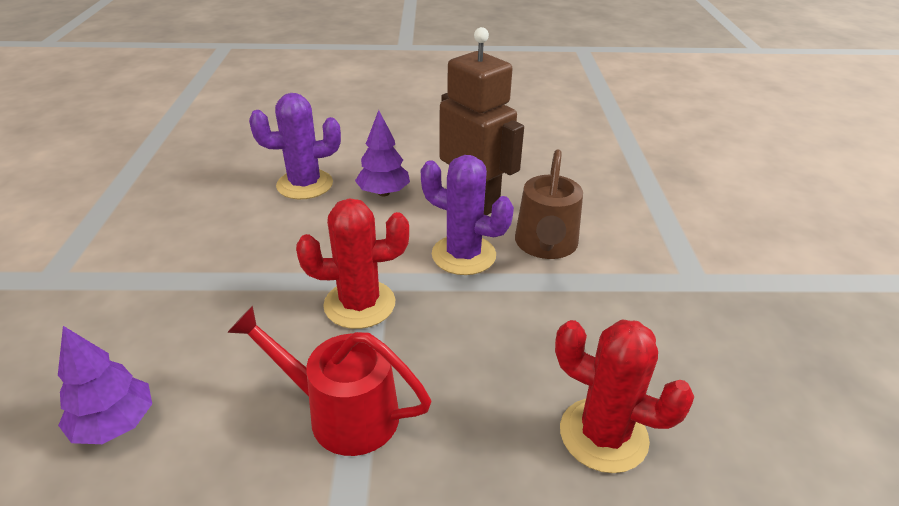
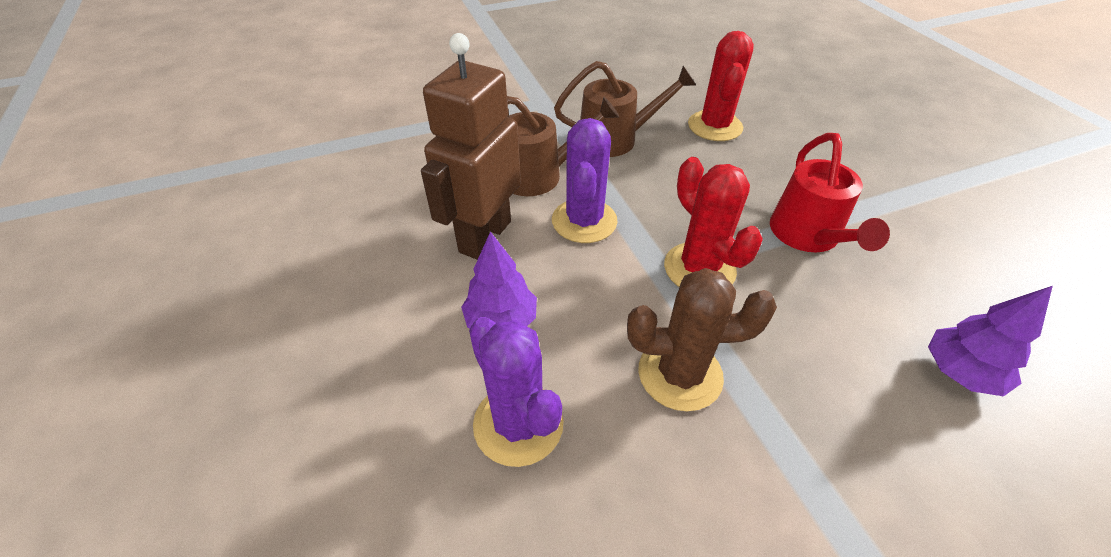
camera: 110 degrees left, 10 degrees up
none -> brown watering can [554,61,696,157]
none -> brown cactus [627,268,777,411]

